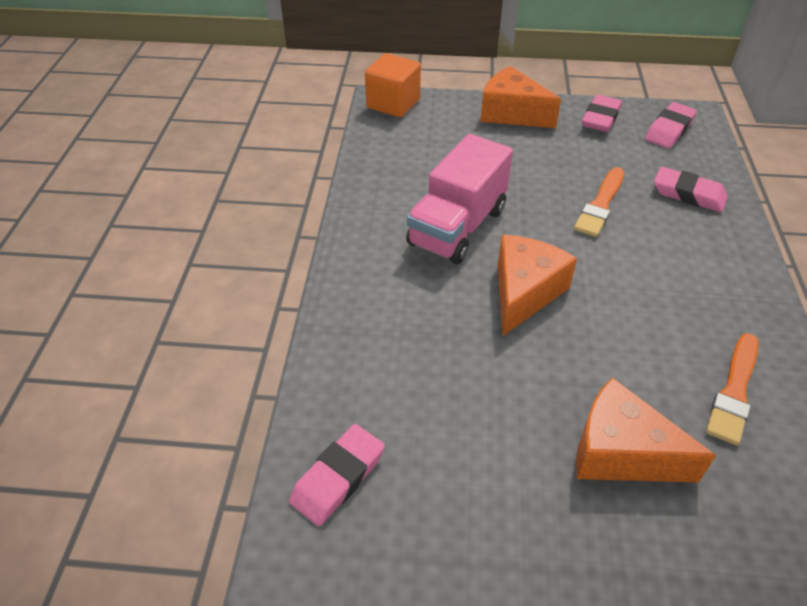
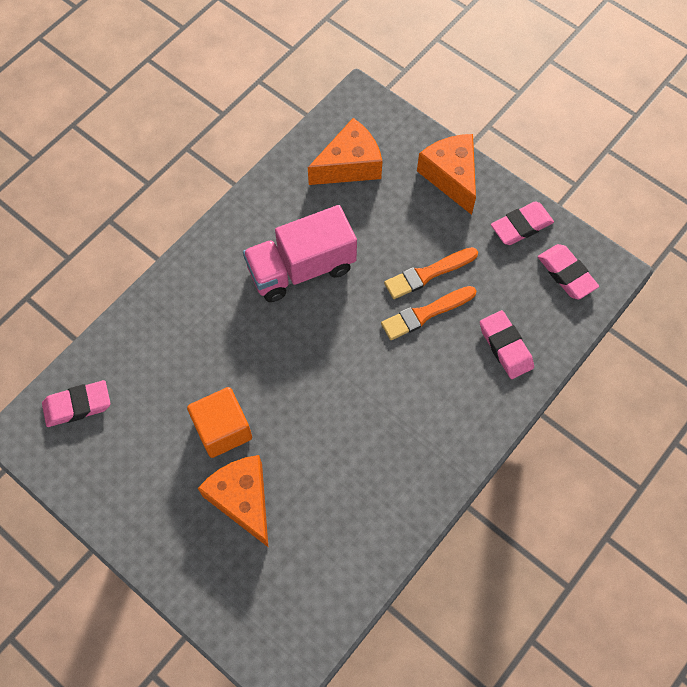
camera: 35 degrees right, 20 degrees up
orange cube [365,53,421,117] -> orange cube moved to [187,387,252,458]
orange cheese [498,235,577,336] -> orange cheese moved to [308,118,382,185]
pink eraser [645,102,697,149] -> pink eraser turned 75 degrees clockwise [538,244,599,299]
orange brush [706,333,759,446] -> orange brush moved to [384,247,478,299]

